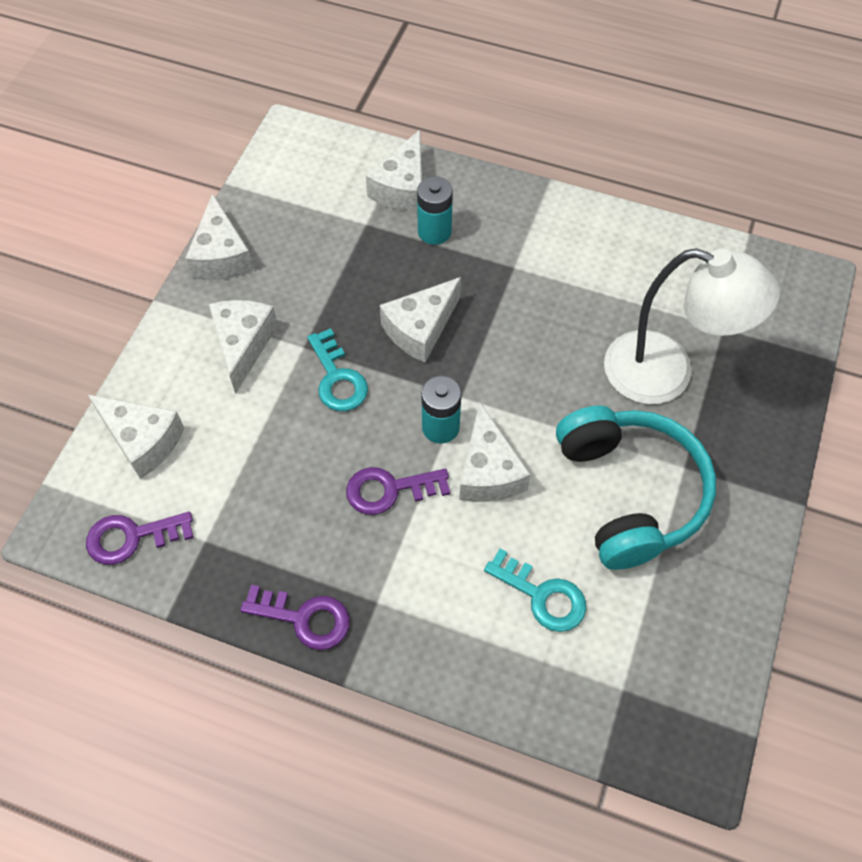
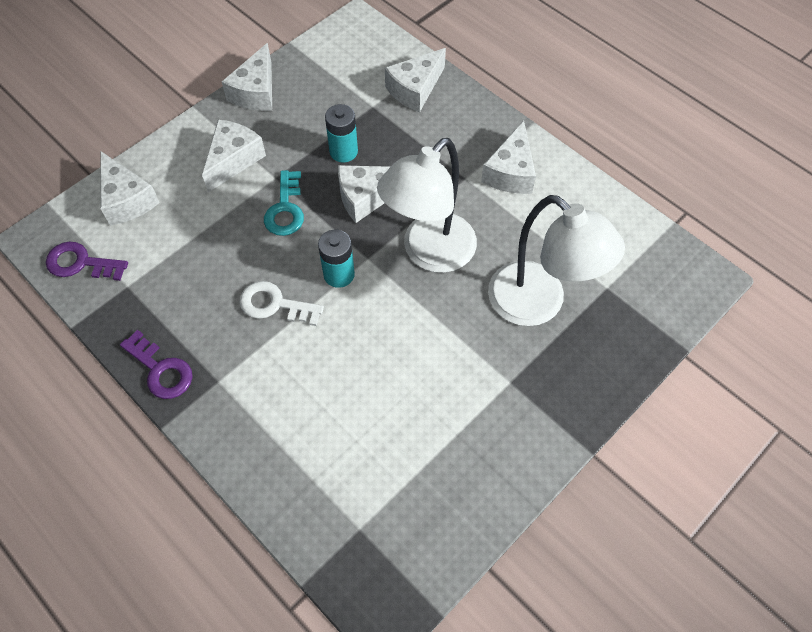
camera: 25 degrees right, 0 degrees up
purple key [346,467,450,515] -> white key [240,281,324,326]
turquoise battery [417,176,453,245] -> turquoise battery moved to [325,104,358,162]
white cheese [459,401,531,502] -> white cheese moved to [481,121,536,194]
turquoise key [484,548,586,632] -> none
turquoise headphones [556,406,716,570] -> none
none -> white lamp [377,138,477,273]

